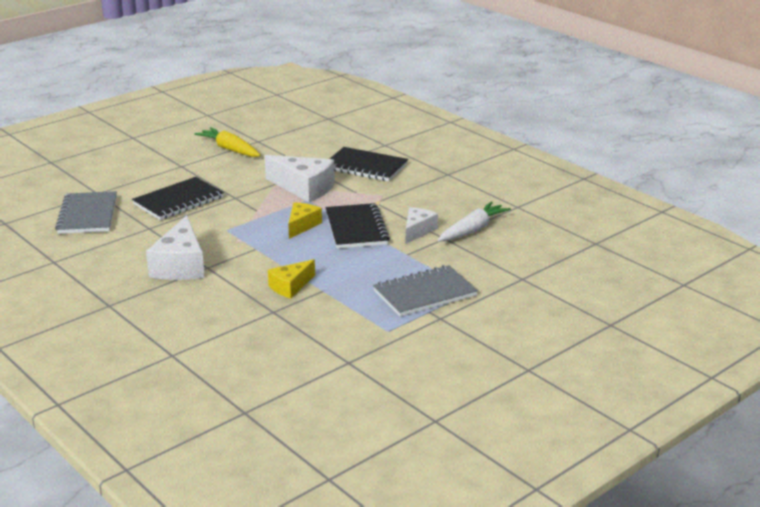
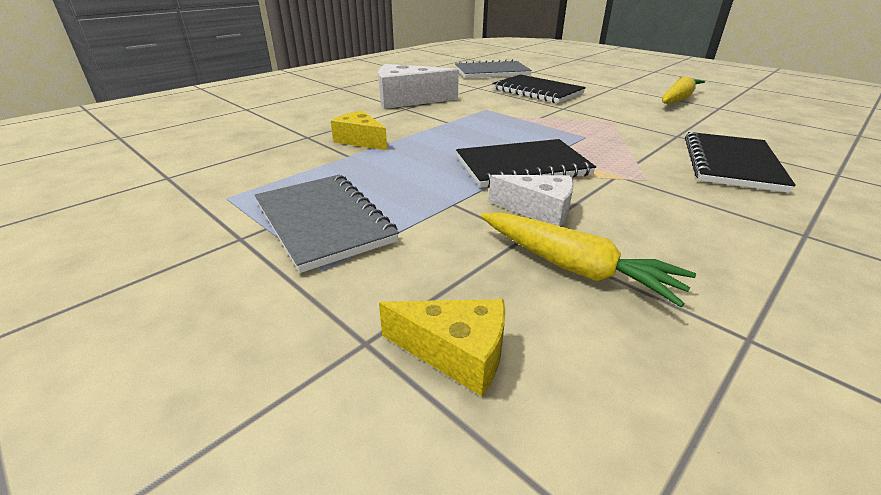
camera: 85 degrees right, 5 degrees up
white cheese [265,155,335,202] -> none
yellow cheese [288,202,322,239] -> yellow cheese moved to [379,299,505,396]
white carrot [438,201,511,241] -> yellow carrot [481,212,696,307]

